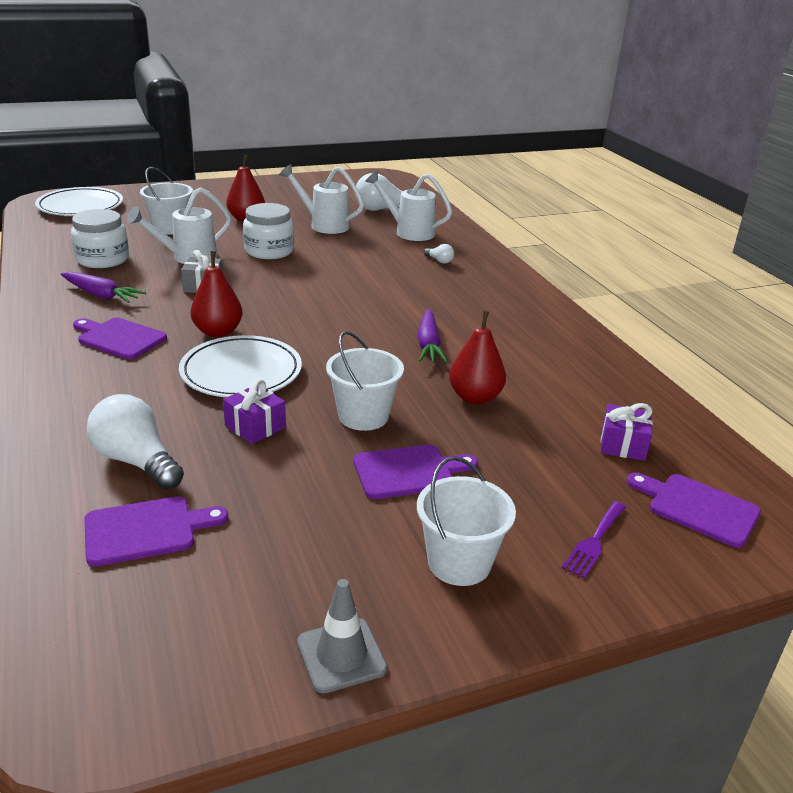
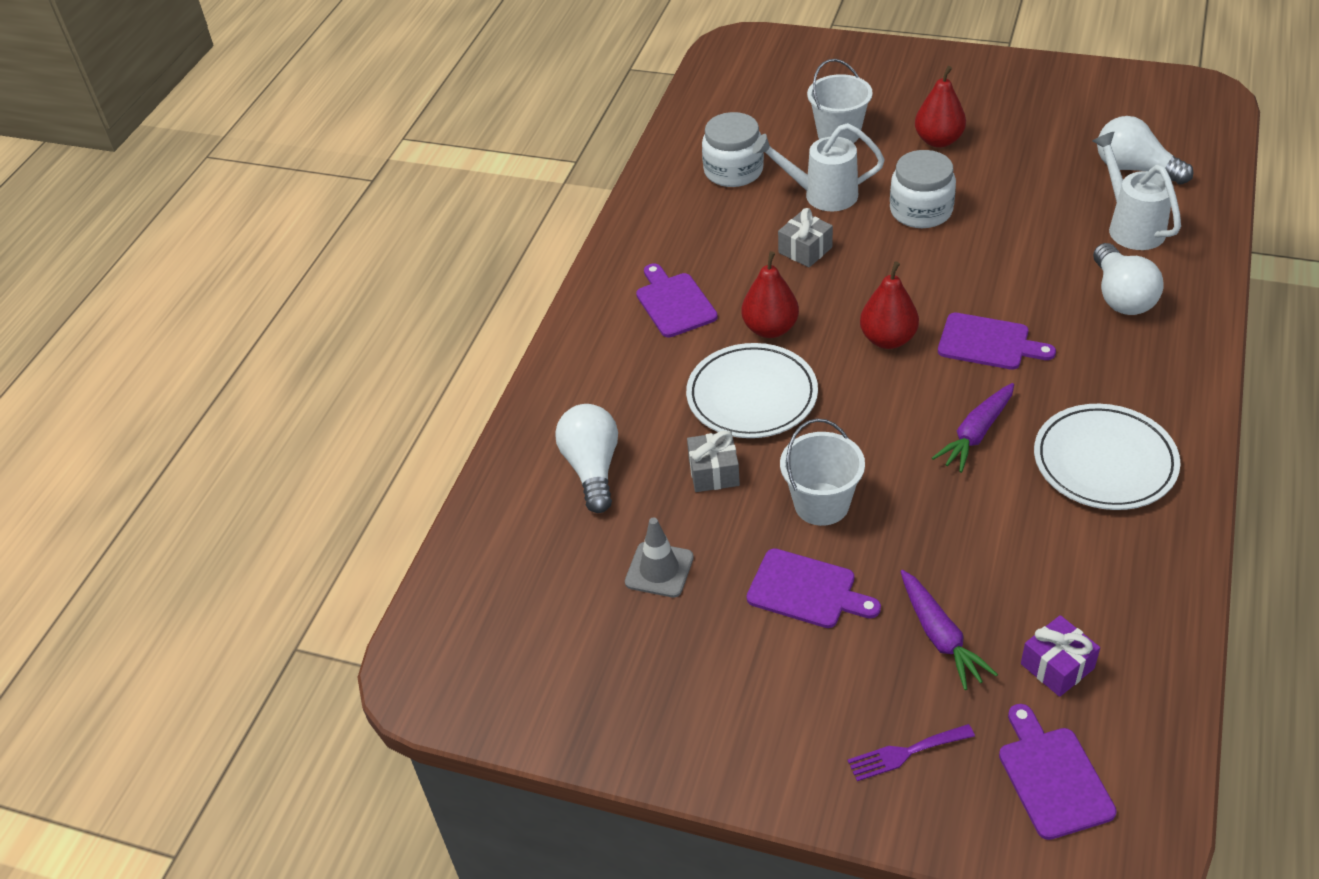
camera: 45 degrees right, 15 degrees up
white plate [35,187,123,216] -> white plate moved to [1034,404,1181,510]
purple carrot [61,272,146,303] -> purple carrot moved to [900,570,998,690]
purple cutting board [84,496,228,566] -> purple cutting board moved to [938,313,1056,370]
purple gift [223,379,286,444] -> grey gift [687,431,740,492]
white watering can [279,164,364,234] -> none
grey traffic cone [297,579,387,694] -> grey traffic cone moved to [625,517,694,597]
white bucket [417,456,516,586] -> none
white light bulb [424,244,454,264] -> white light bulb [1093,243,1164,315], size x2.16
red pear [449,311,506,405] -> red pear moved to [860,261,919,349]

